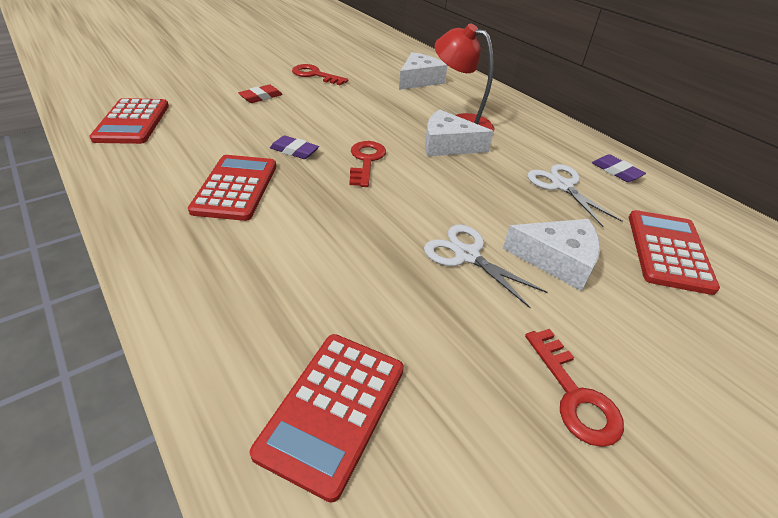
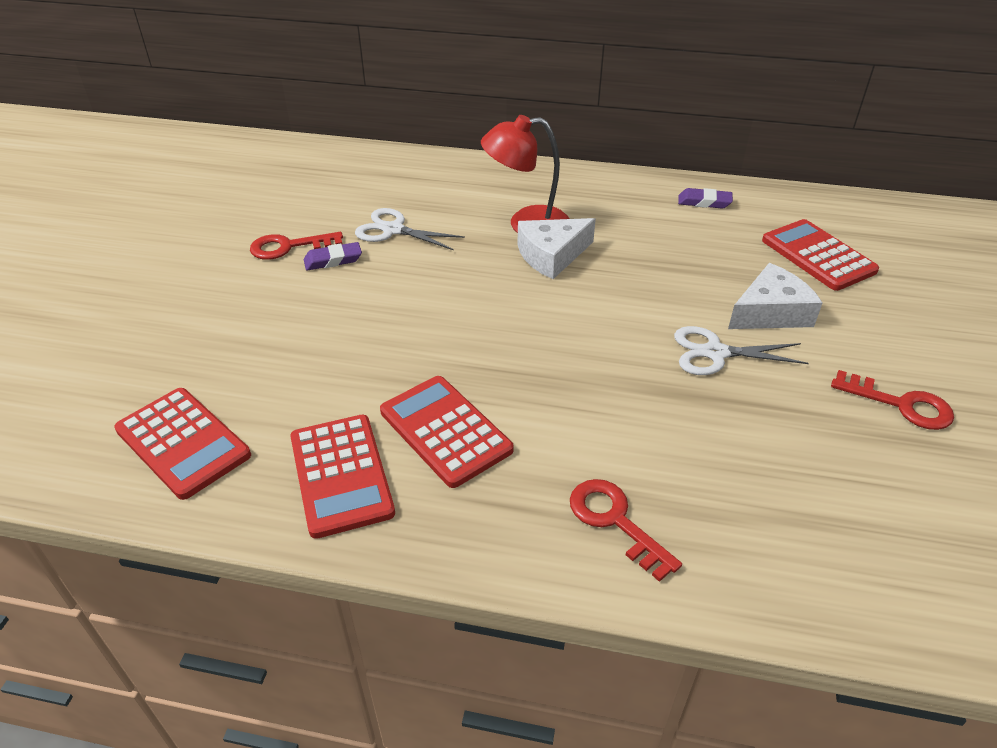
camera: 40 degrees left, 0 degrees up
red eraser [238,85,283,103] -> none
red calculator [250,334,404,503] -> red calculator moved to [290,415,395,539]
purple eraser [270,136,319,159] -> purple eraser moved to [304,242,362,271]
red key [349,141,386,187] -> red key moved to [570,479,682,582]
white cheese [399,52,447,90] -> none
white scissors [528,164,623,227] -> white scissors moved to [355,208,465,250]

